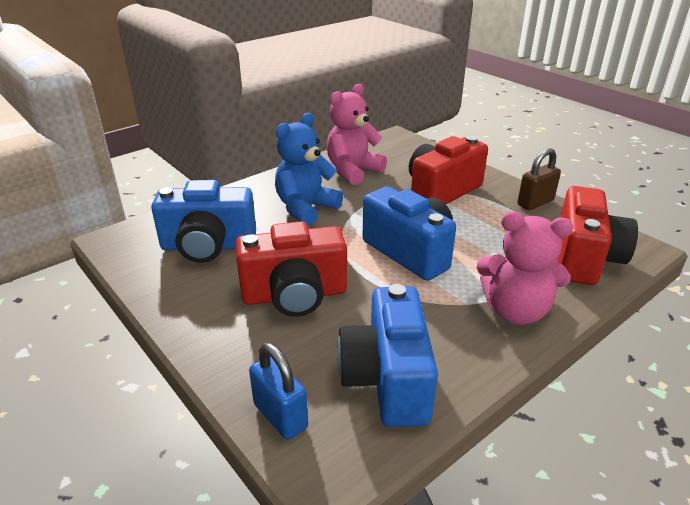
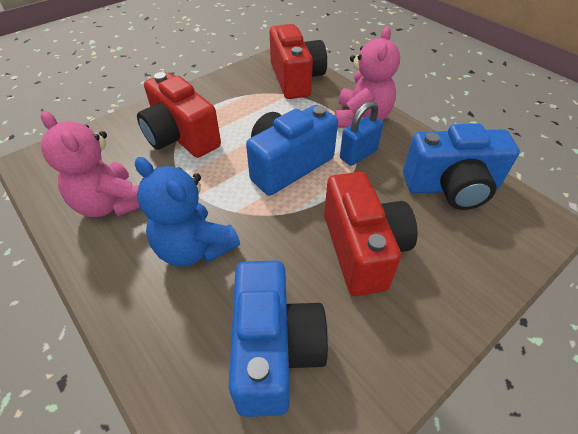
camera: 90 degrees left, 15 degrees up
blue padlock [249,343,308,440] -> blue padlock moved to [340,101,383,166]
brown padlock [517,148,561,210] -> none
red camera [558,186,638,285] -> red camera turned 60 degrees clockwise [270,24,327,99]

